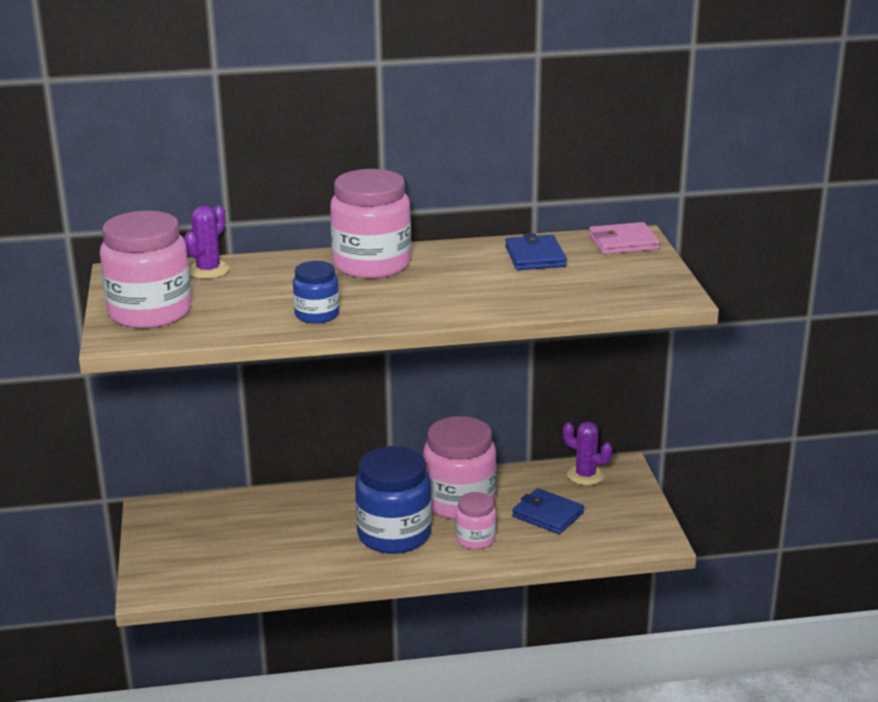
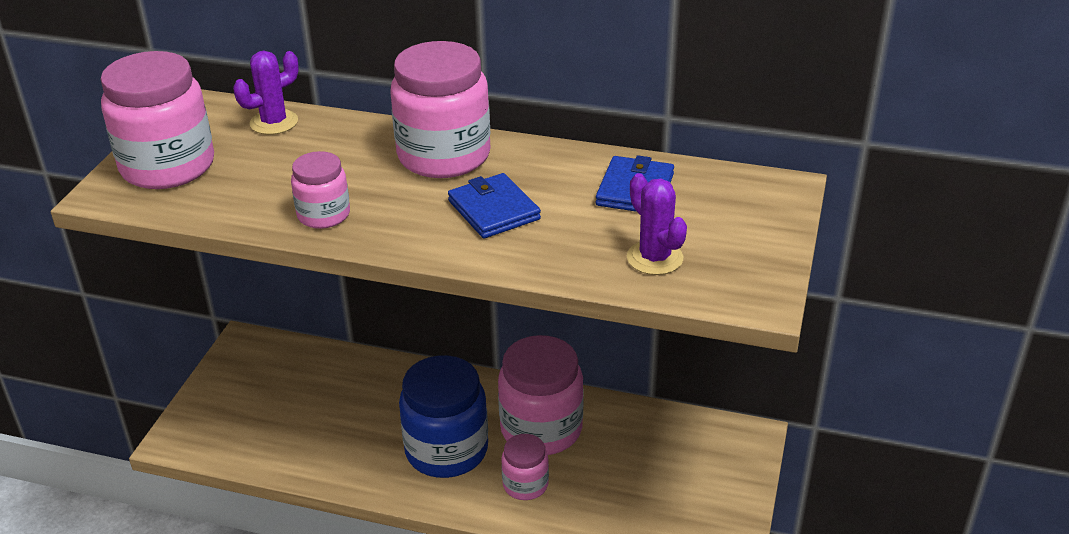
camera: 25 degrees right, 10 degrees up
blue jar [293,261,339,324] -> pink jar [291,151,350,229]
blue wallet [512,488,584,534] -> blue wallet moved to [448,173,541,238]
purple cactus [563,422,613,485] -> purple cactus moved to [627,173,687,275]
pink wallet [589,222,660,254] -> none

